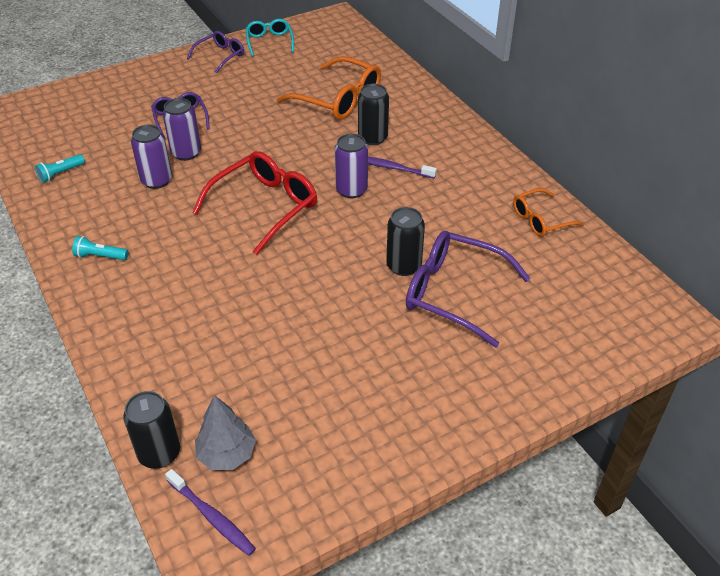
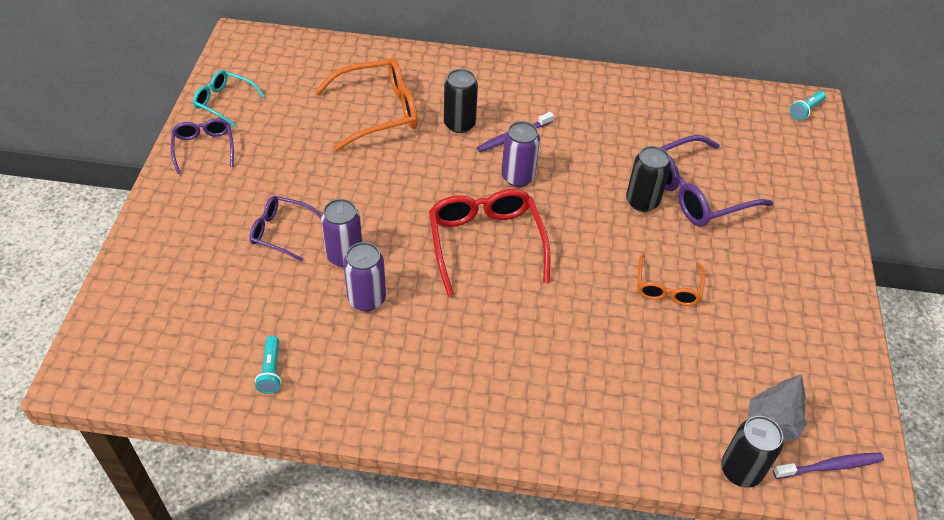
camera: 55 degrees left, 5 degrees up
turquoise flashlight [72,236,128,260] -> turquoise flashlight moved to [790,91,826,120]
orange glasses [513,188,584,237] -> orange glasses moved to [638,253,705,306]

